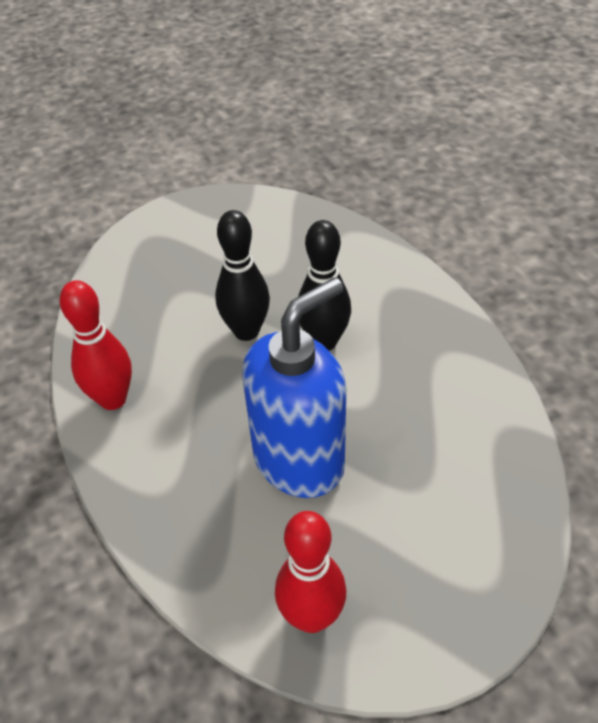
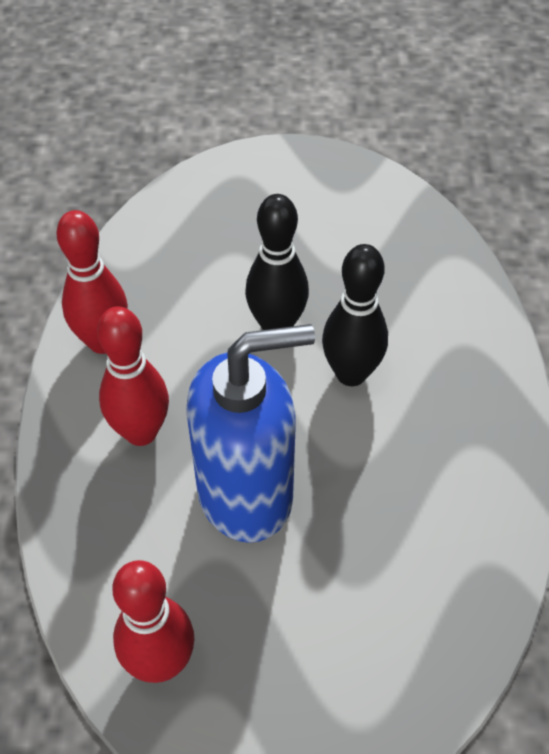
camera: 25 degrees right, 5 degrees up
none -> red bowling pin [97,306,169,446]

